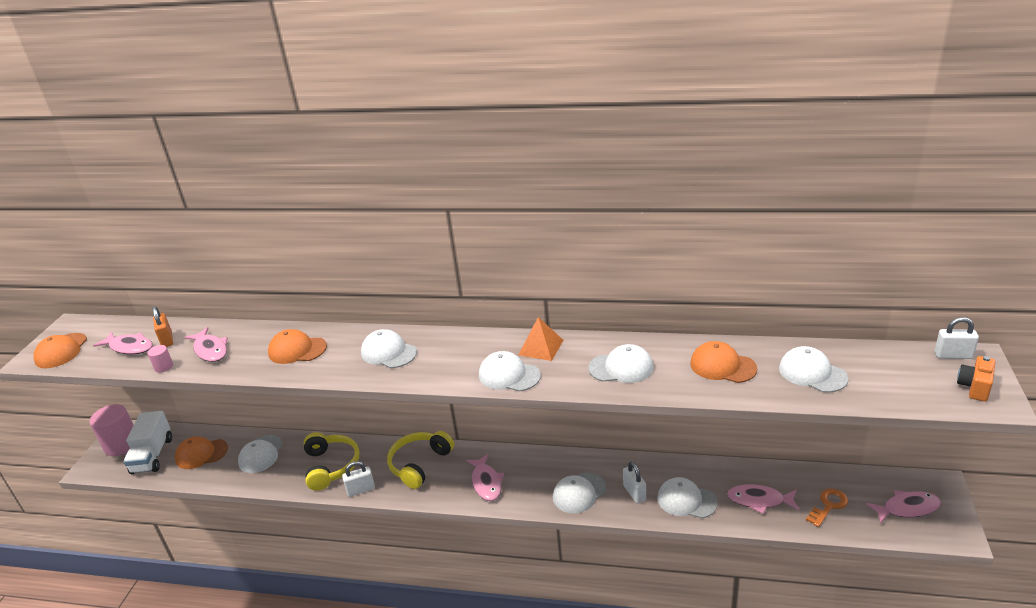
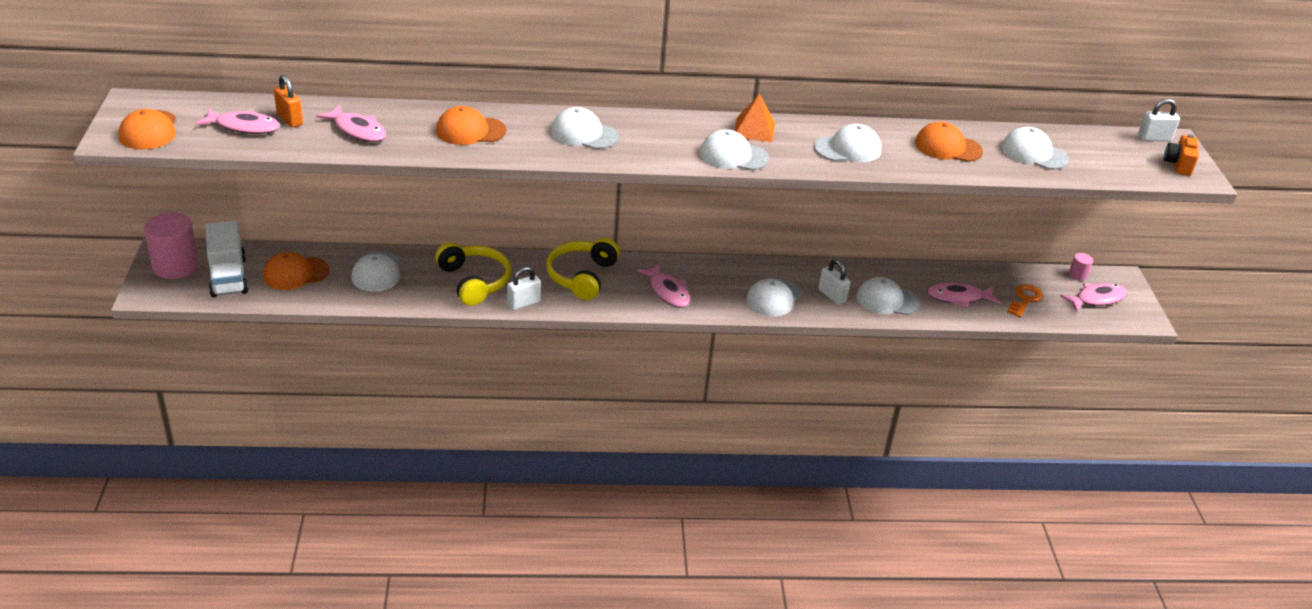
camera: 20 degrees left, 5 degrees up
pink cylinder [148,345,173,373] -> pink cylinder moved to [1069,253,1093,281]

